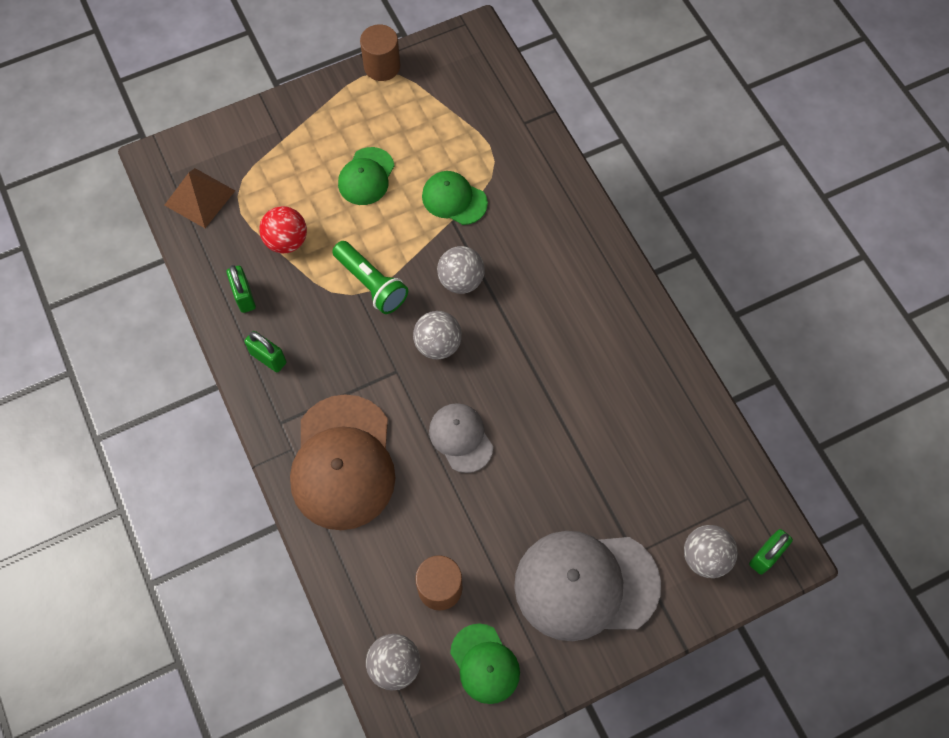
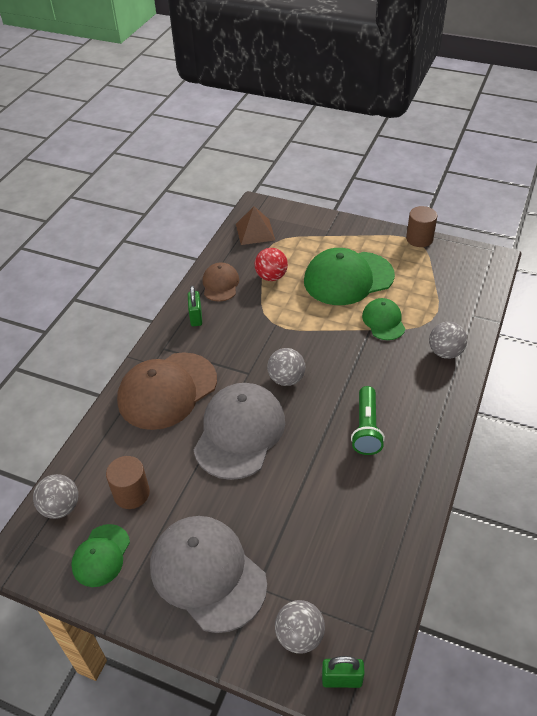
camera: 50 degrees right, 20 degrees down
green padlock [227,265,256,313] -> brown cap [203,262,239,302]
green flashlight [332,241,408,314] -> green flashlight moved to [351,386,385,455]
green cap [338,147,395,205] -> green cap [304,248,395,305], size x1.86
grey cap [429,403,493,473] -> grey cap [194,383,285,480], size x1.86
grey ball [437,246,485,294] -> grey ball moved to [429,321,467,359]

